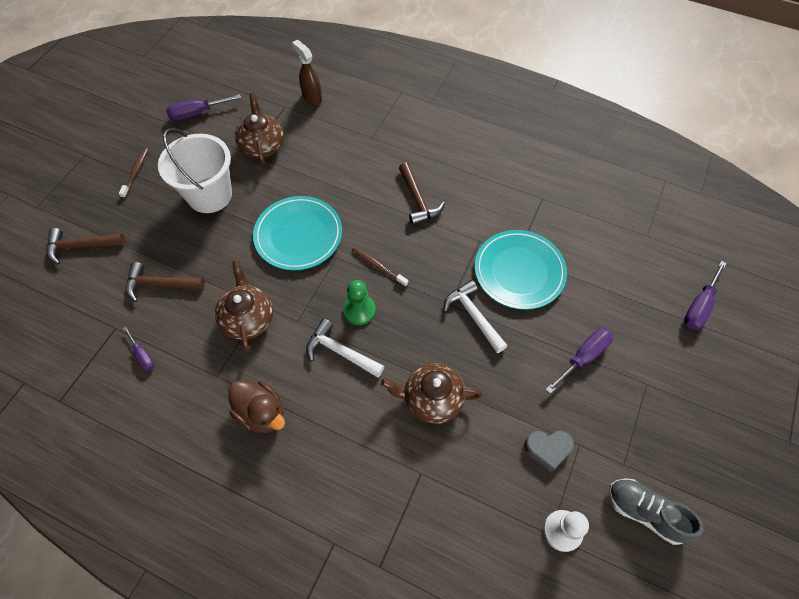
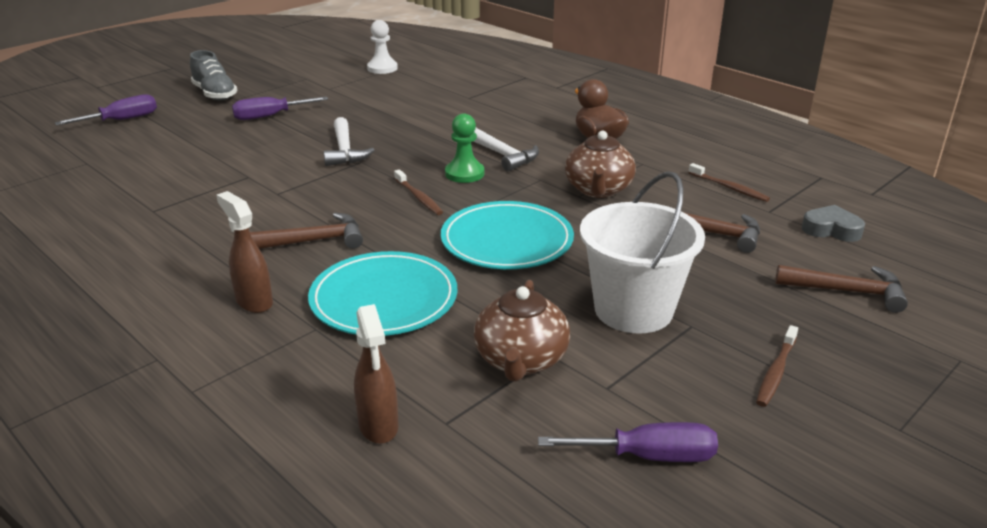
camera: 160 degrees left, 30 degrees down
purple screwdriver [123,327,154,371] -> brown toothbrush [688,163,770,202]
brown teapot [381,363,483,424] -> none
brown hammer [399,163,445,225] -> brown hammer turned 75 degrees clockwise [250,213,363,249]
turquoise plate [475,230,567,310] -> turquoise plate moved to [308,251,457,336]
grey heart [524,431,574,472] -> grey heart moved to [802,205,865,242]
grey shoe [609,478,704,545] -> grey shoe moved to [190,50,237,100]
none -> brown spray bottle [216,191,273,313]

